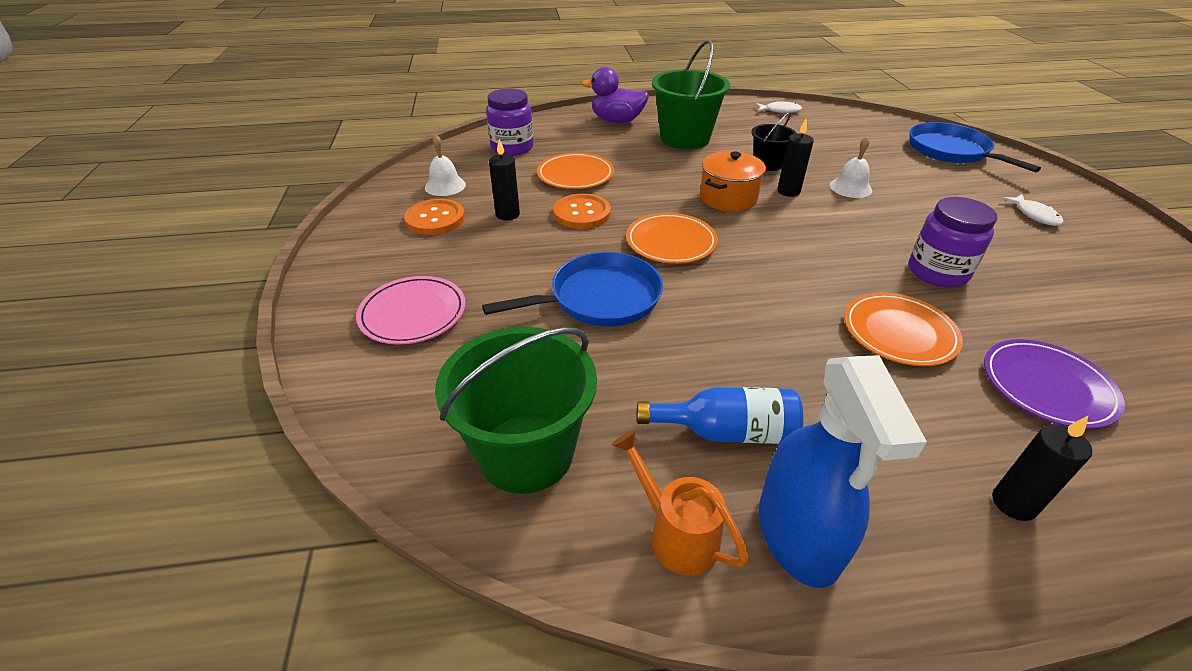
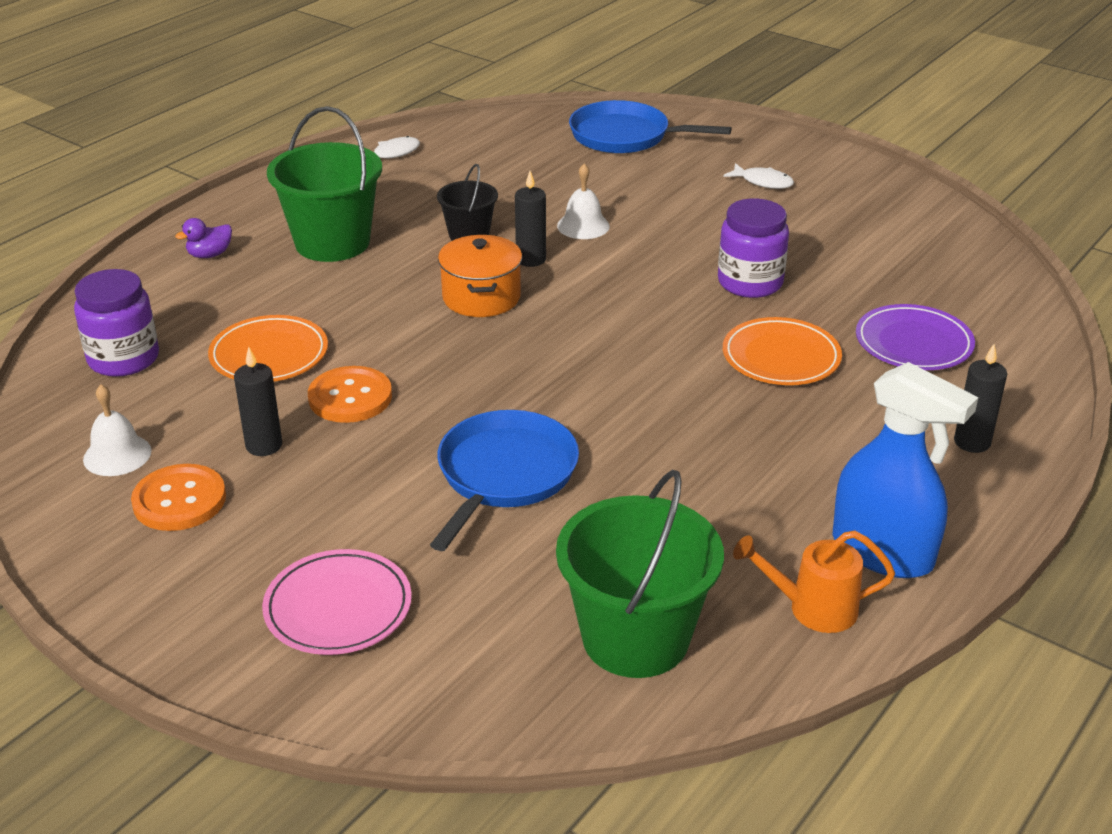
camera: 45 degrees left, 5 degrees down
purple duck [581,67,649,123] -> purple duck [175,218,232,258], size x0.54
orange plate [626,213,718,264] -> none
blue bottle [637,387,803,444] -> none

